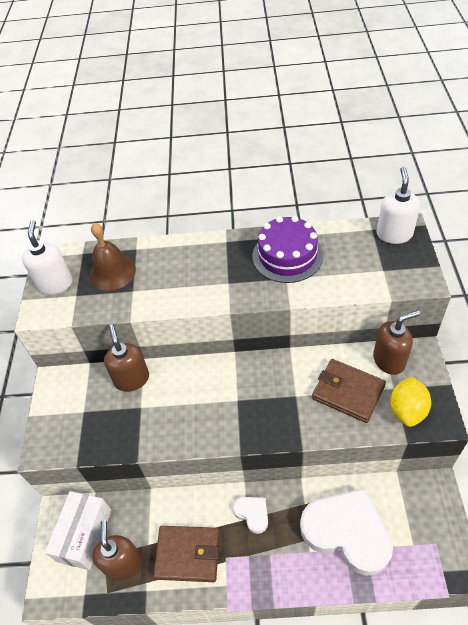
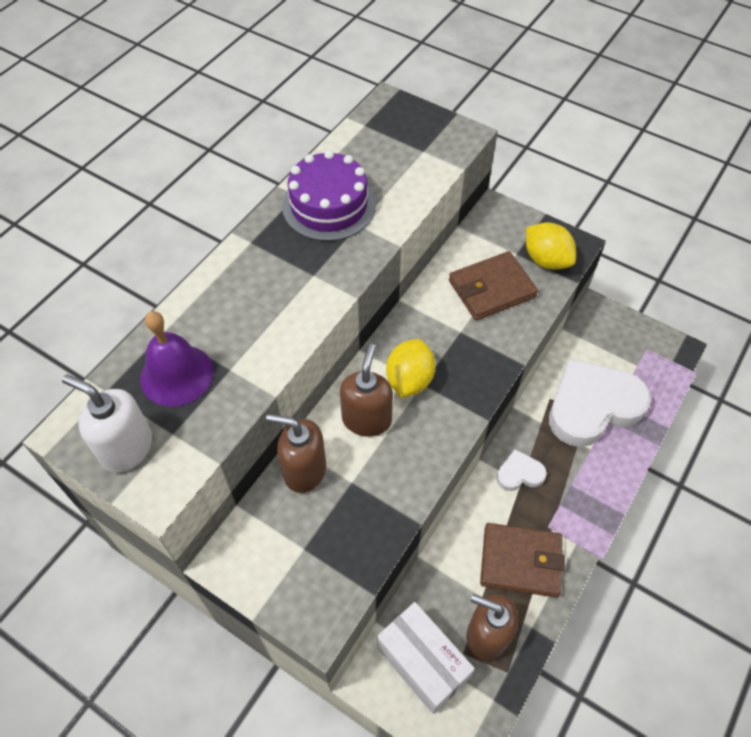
camera: 60 degrees left, 5 degrees up
brown bell [89,223,136,291] -> purple bell [140,311,213,407]
brown wallet [153,526,220,582] -> brown wallet turned 60 degrees clockwise [480,523,565,598]
brown soap dispenser [373,310,420,375] -> brown soap dispenser moved to [340,344,393,437]
white soap dispenser [377,167,420,244] -> none
none -> yellow lemon [386,339,435,398]

